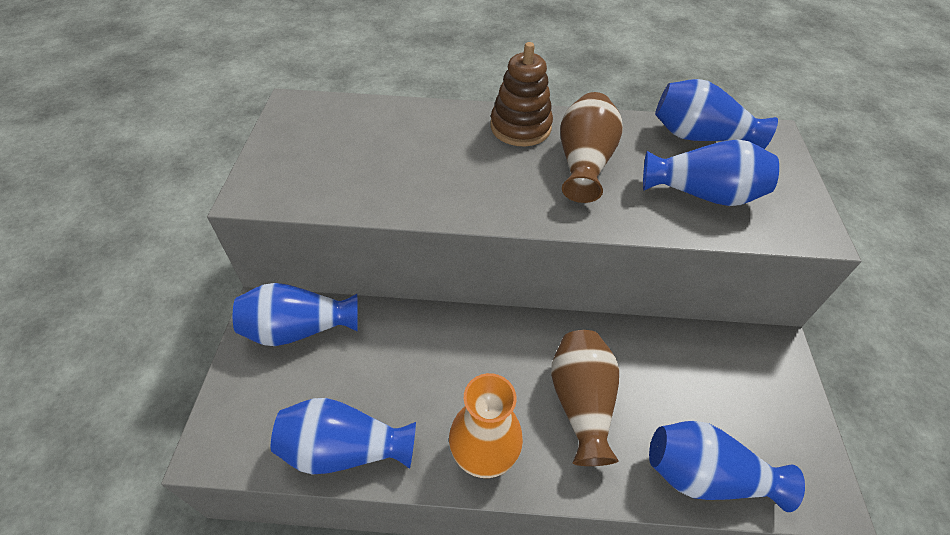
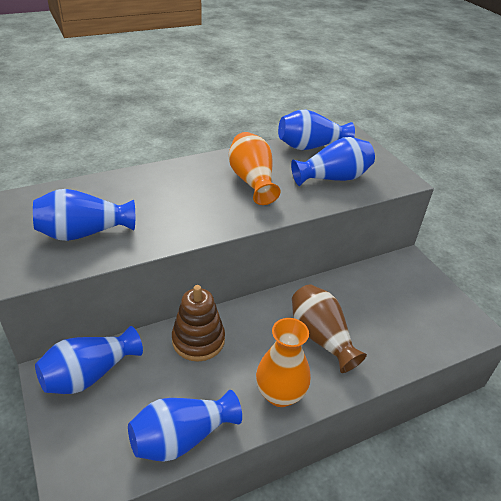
camera: 30 degrees left, 10 degrees down
brown stacking toy [490,42,553,146] -> brown stacking toy moved to [172,285,225,362]
brown vase [560,92,623,203] -> orange vase [228,132,281,205]
blue vase [649,421,805,512] -> blue vase moved to [33,189,135,241]

